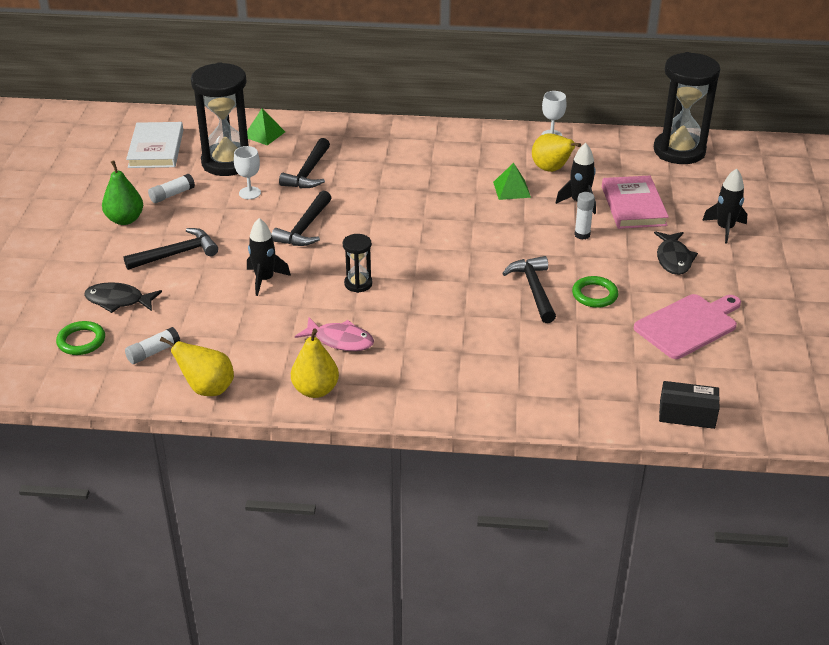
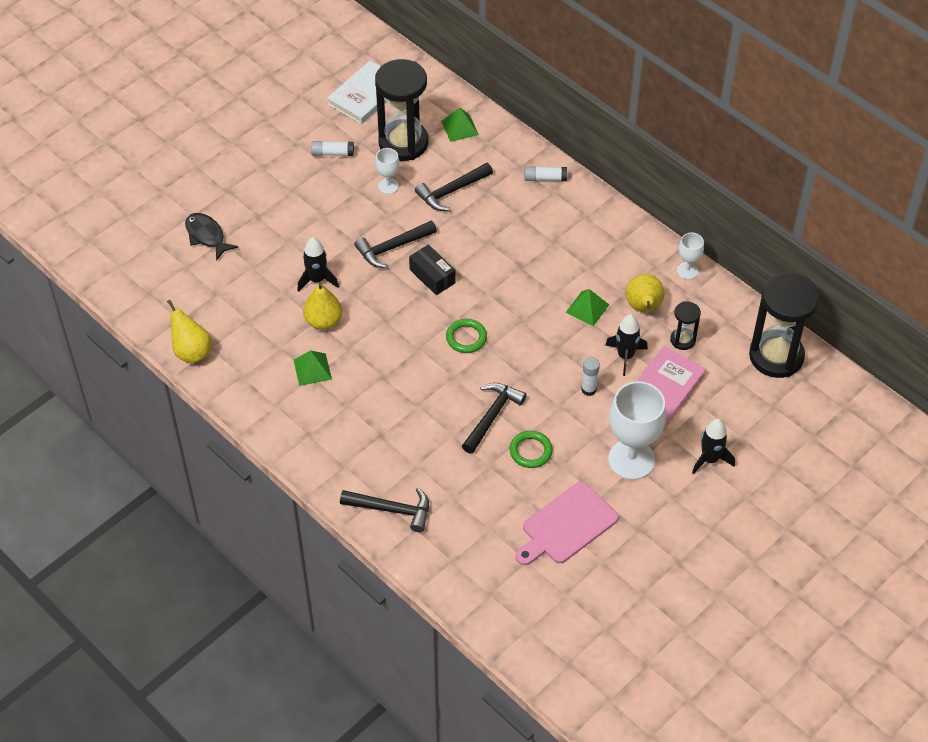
camera: 40 degrees right, 15 degrees up
green ring [56,321,105,355] -> green ring moved to [446,319,487,353]
green pear [102,160,143,225] -> none
black hammer [123,228,218,270] -> black hammer moved to [340,488,429,532]
white glue stick [125,327,180,364] -> white glue stick moved to [524,166,567,181]
yellow pear [291,328,339,398] -> yellow pear moved to [303,282,342,330]
pink fish [295,317,374,351] -> green pyramid [294,350,332,386]
black hourglass [343,234,373,293] -> black hourglass moved to [670,301,701,350]
pink cutting board [634,294,741,359] -> pink cutting board turned 135 degrees clockwise [516,482,618,565]
black fish [654,231,698,275] -> white goblet [608,381,666,480]
black box [659,381,720,429] -> black box moved to [409,244,456,295]

